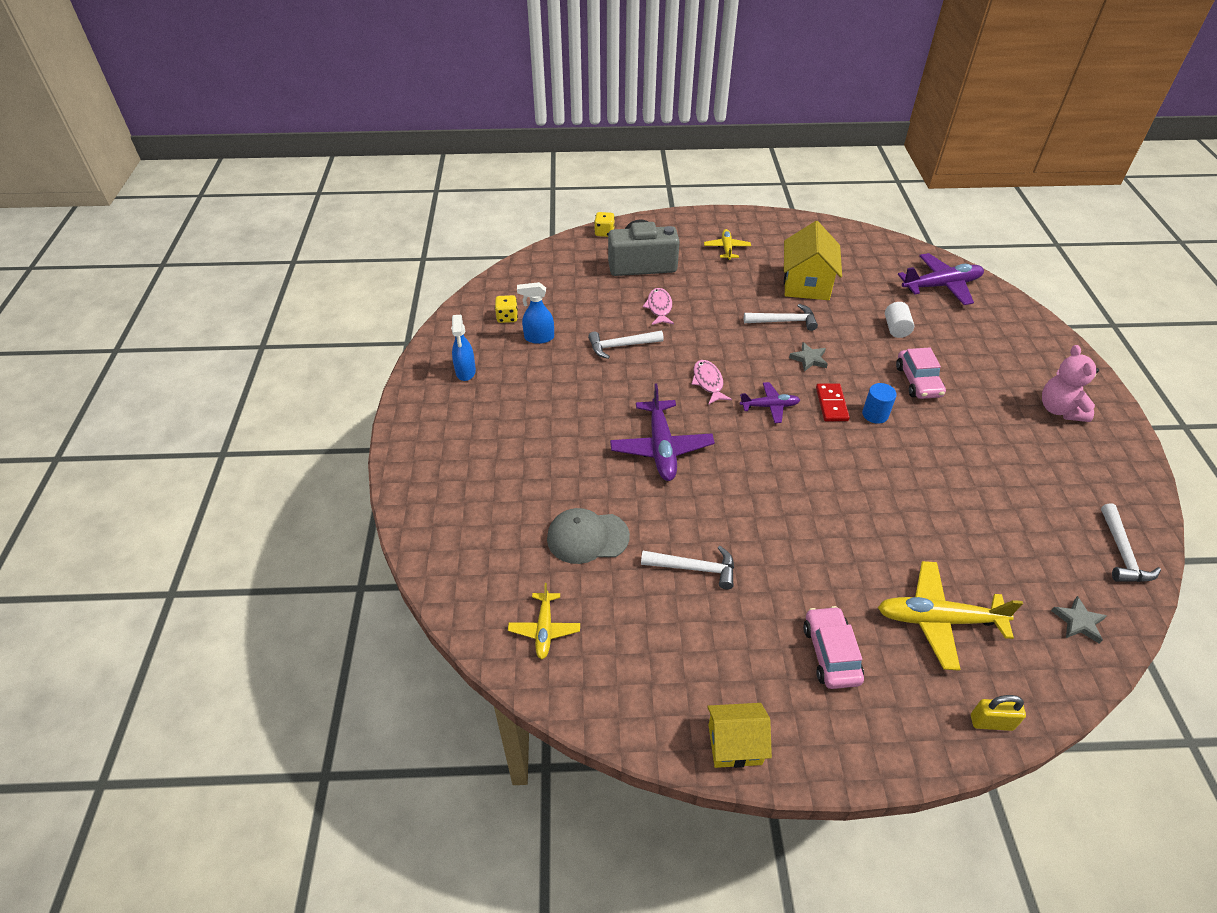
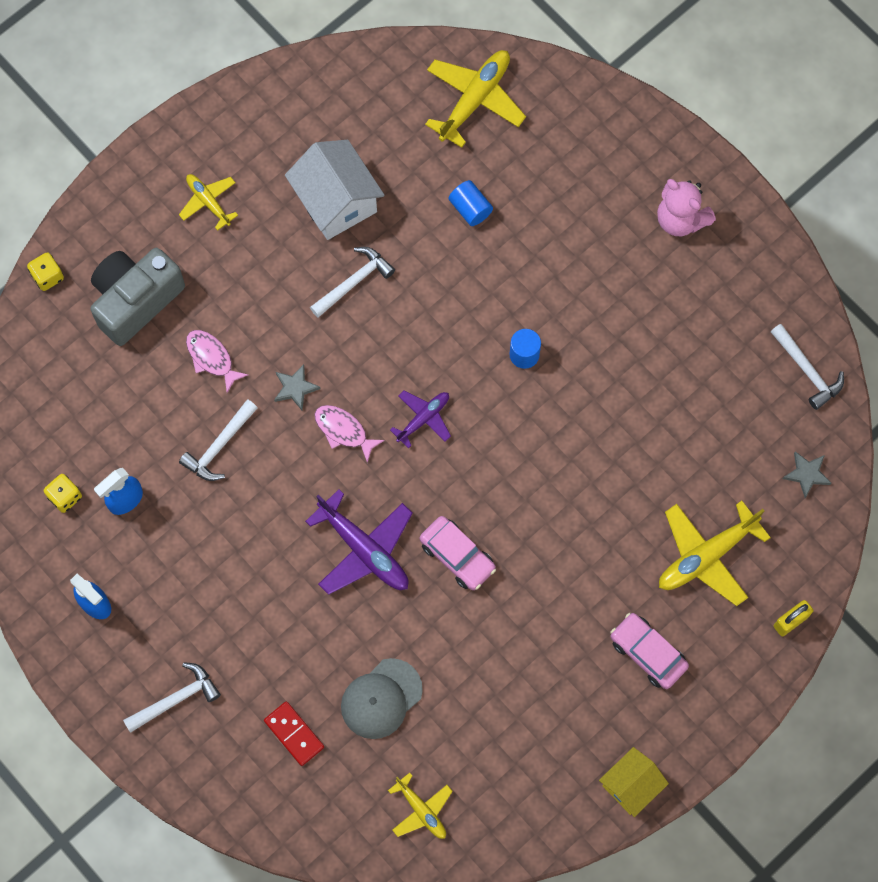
camera: 40 degrees left, 25 degrees up
white hammer [641,546,734,590] -> white hammer moved to [123,662,221,733]
yellow house [784,221,842,300] -> white house [285,140,385,240]
grey star [789,342,828,372] -> grey star moved to [274,364,320,410]
red domino [816,384,850,421] -> red domino moved to [264,701,324,766]
white cylinder [885,302,914,338] -> blue cylinder [449,180,493,226]
pink car [896,348,946,399] -> pink car moved to [420,516,496,590]
purple plane [898,253,984,305] -> yellow plane [425,50,526,148]

